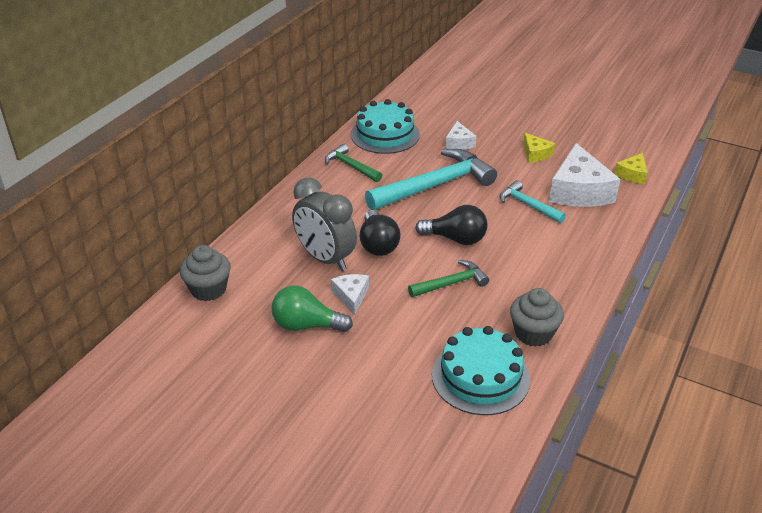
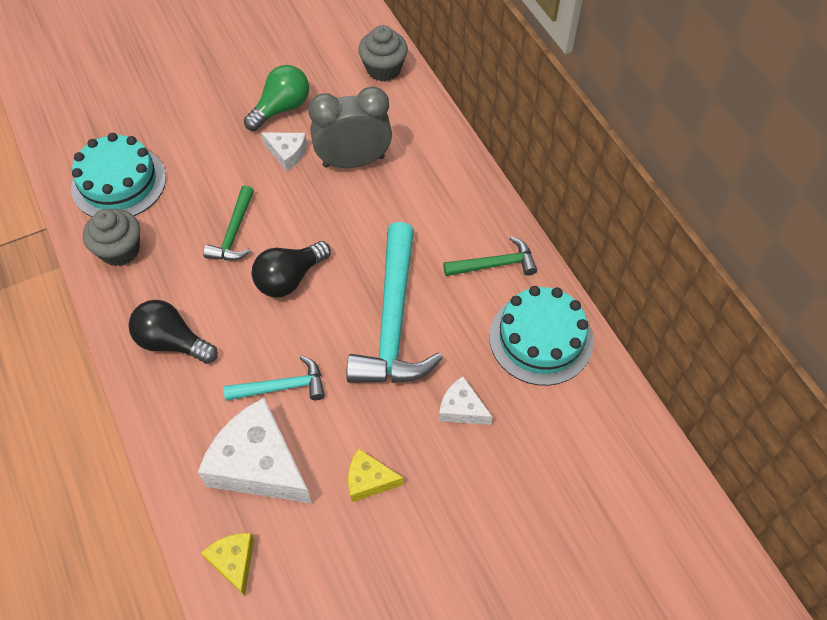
camera: 125 degrees right, 20 degrees up
black light bulb [359,210,401,256] -> black light bulb moved to [129,300,218,364]

